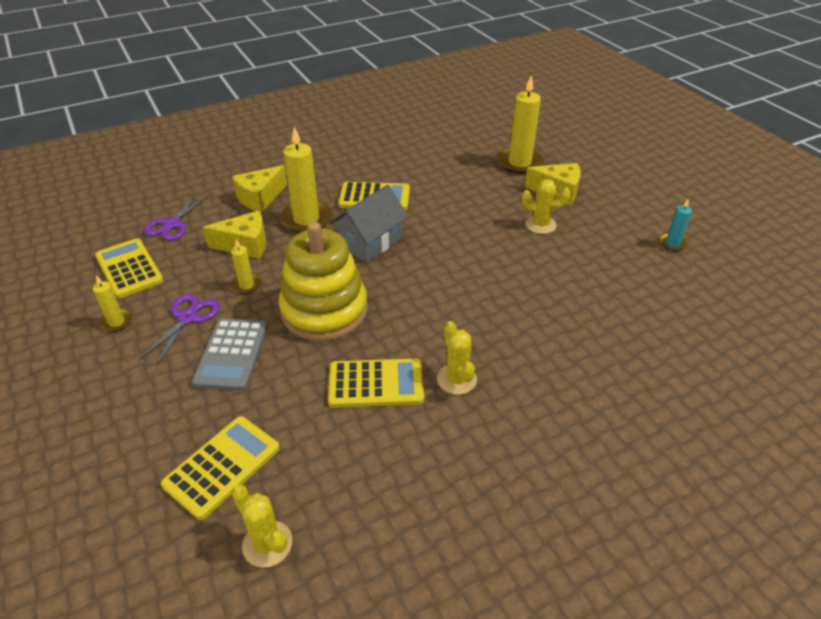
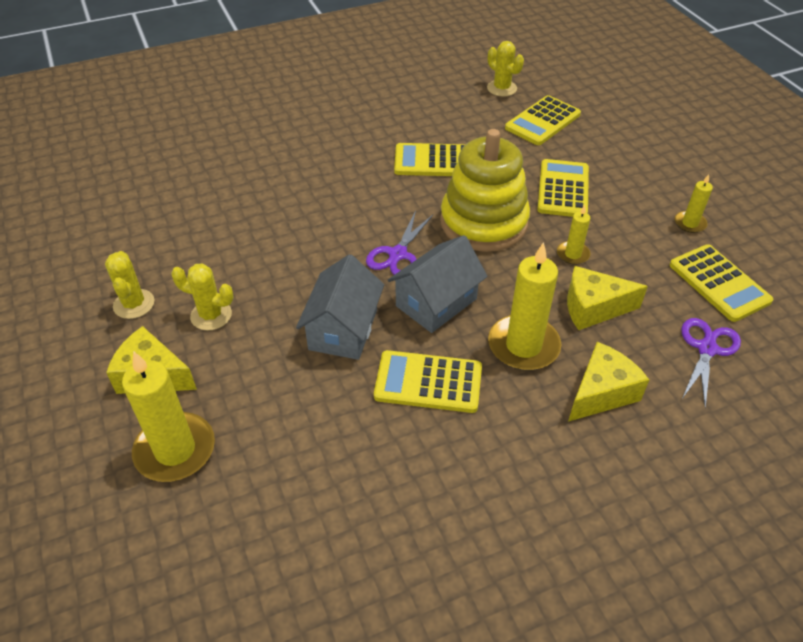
camera: 175 degrees left, 5 degrees up
purple scissors [140,294,220,365] -> purple scissors moved to [366,211,433,275]
grey calculator [192,318,268,391] -> yellow calculator [537,159,589,217]
yellow cactus [437,321,477,395] -> yellow cactus moved to [105,251,154,319]
turquoise candle [659,198,692,252] -> none
none -> grey house [296,254,384,360]

